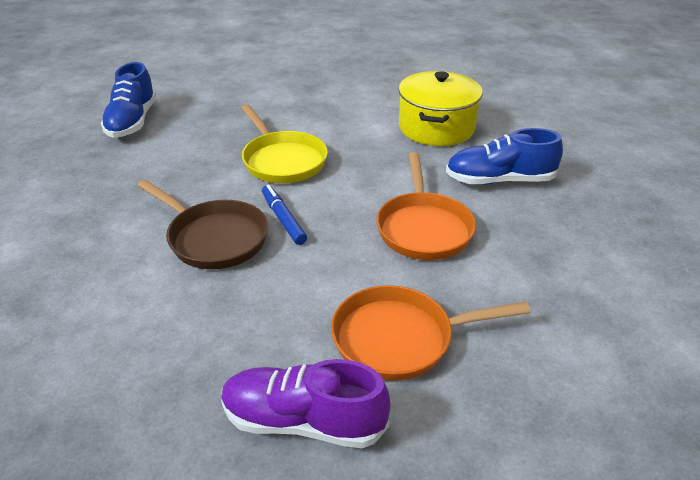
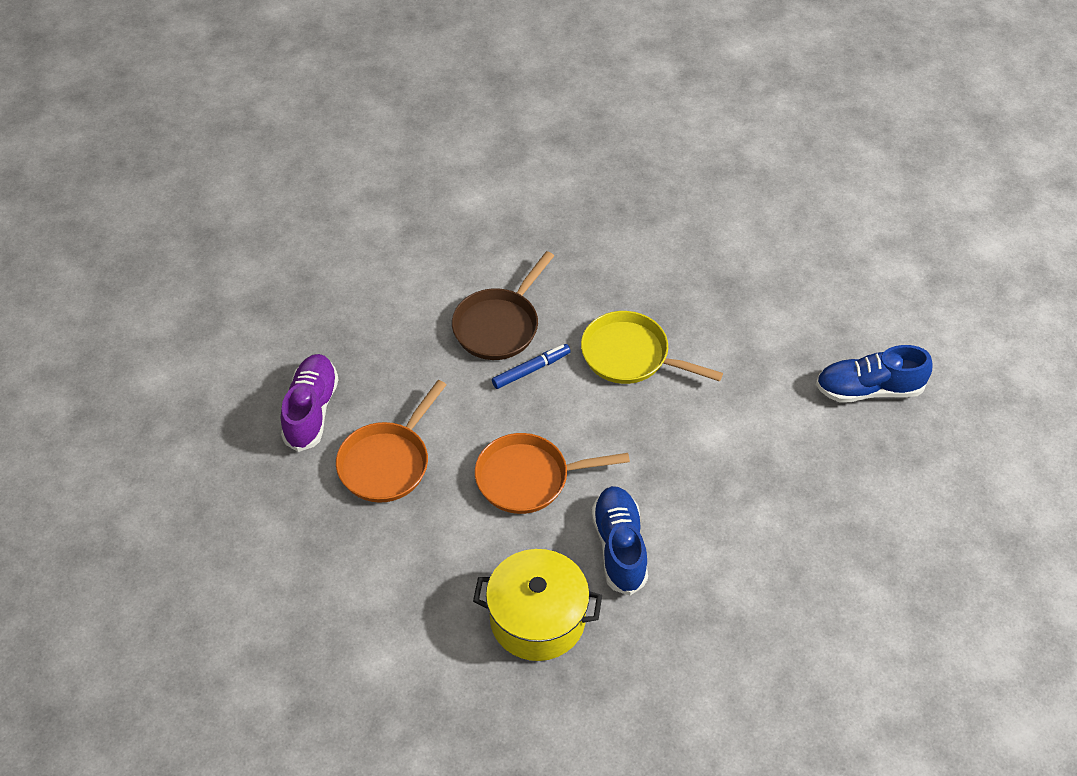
camera: 85 degrees right, 15 degrees up
blue shoe [101,62,157,138] -> blue shoe moved to [816,345,932,402]
yellow pan [241,104,328,183] -> yellow pan turned 60 degrees clockwise [581,311,723,384]
orange pan [331,285,531,381] -> orange pan turned 135 degrees counterclockwise [336,380,446,502]
yellow pot [398,71,482,146] -> yellow pot moved to [473,549,602,661]

